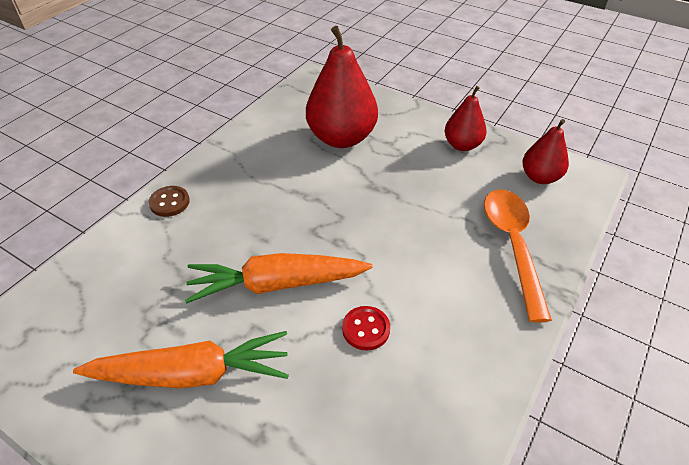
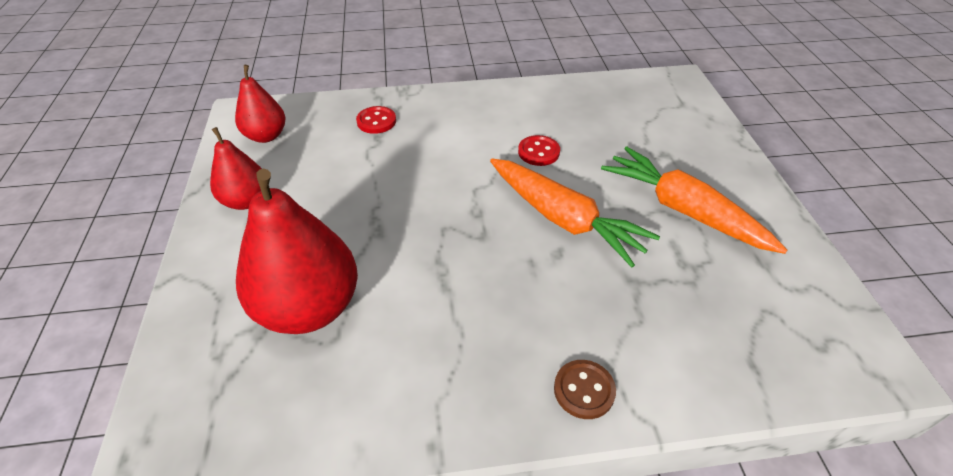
camera: 130 degrees left, 0 degrees up
orange spoon [484,189,552,323] -> red button [356,106,396,134]

